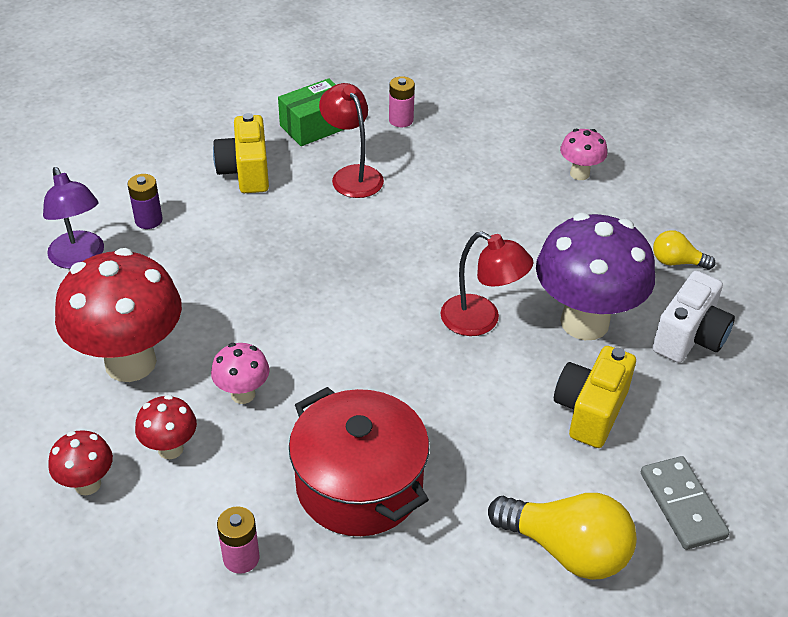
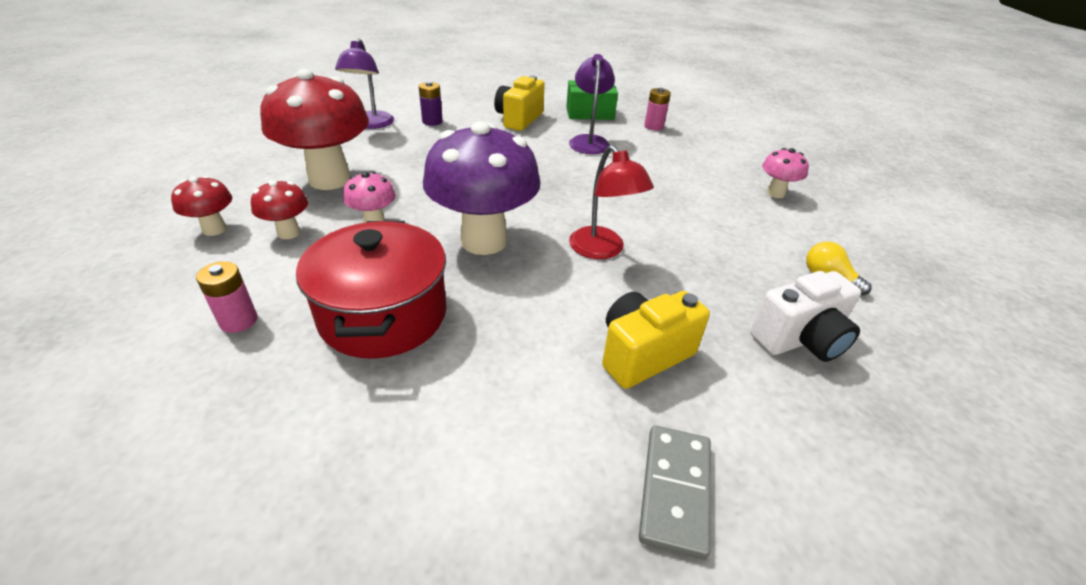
camera: 30 degrees right, 5 degrees down
red lamp [319,83,384,198] -> purple lamp [569,54,615,154]
yellow light bulb [488,493,637,580] -> none
purple mushroom [536,213,655,340] -> purple mushroom moved to [423,121,541,255]

